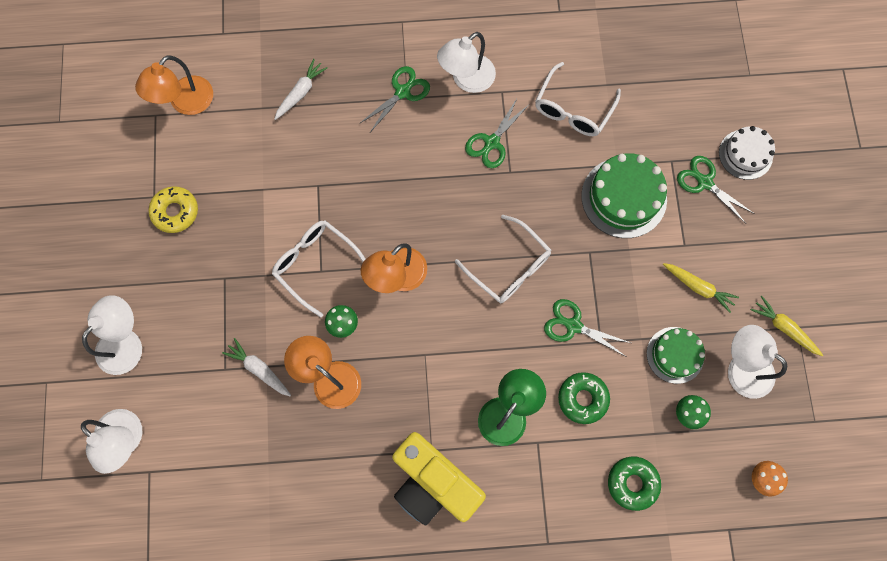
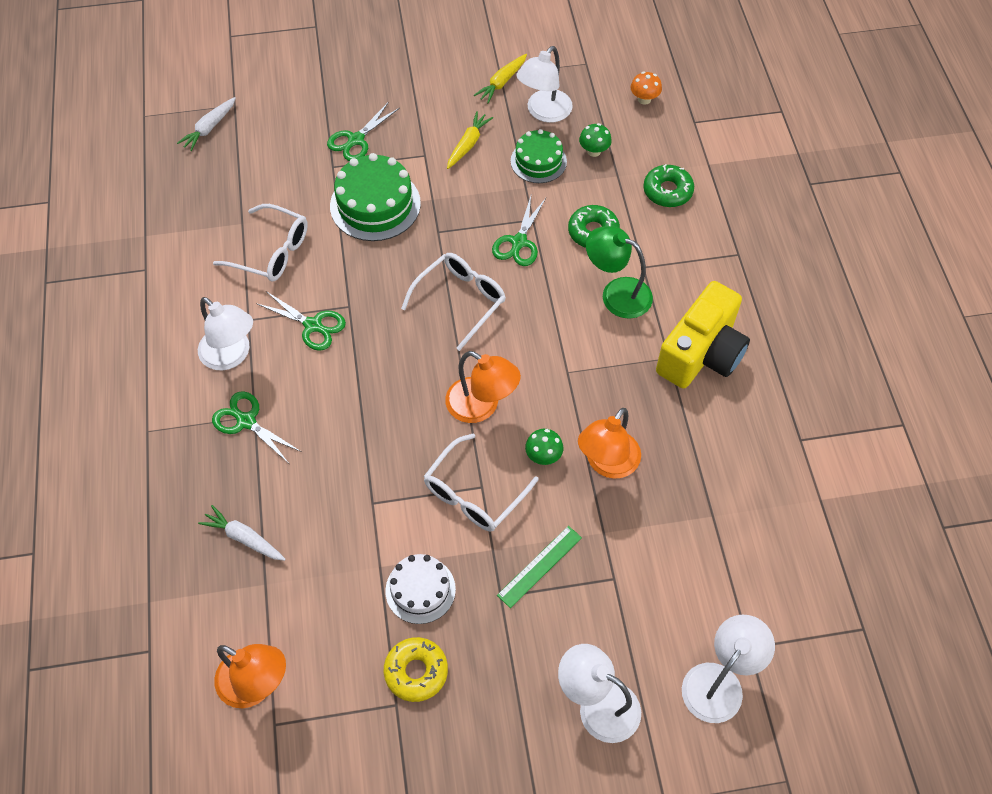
camera: 95 degrees left, 15 degrees down
white carrot [222,338,291,396] -> white carrot moved to [177,97,236,151]
white cake [719,126,775,180] -> white cake moved to [385,554,456,624]
none -> green ruler [497,526,582,608]

